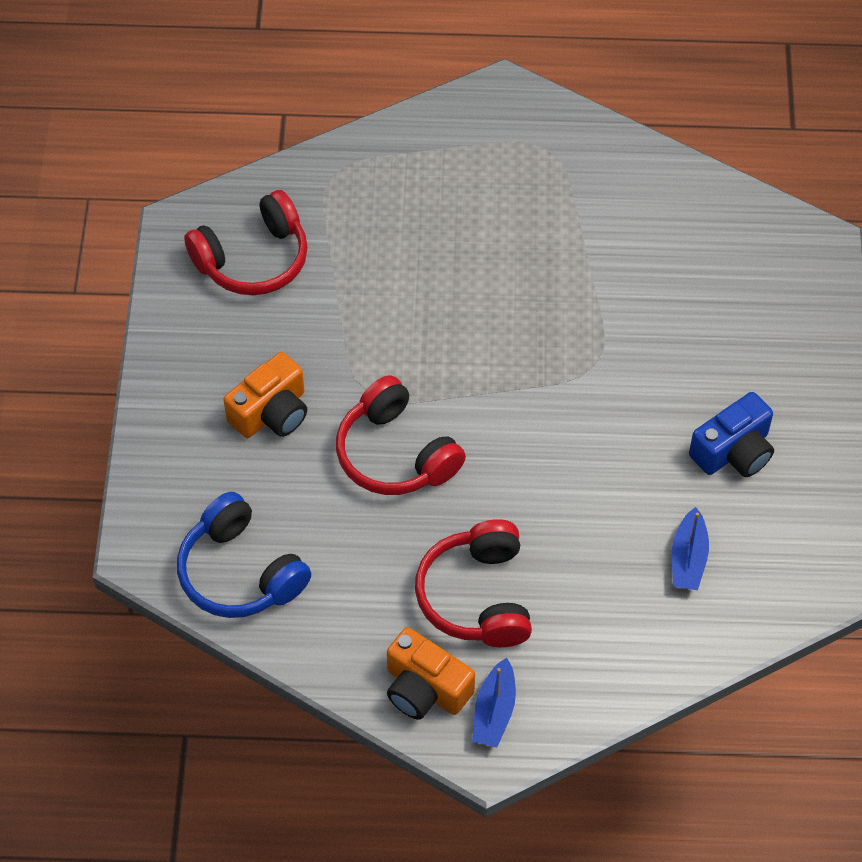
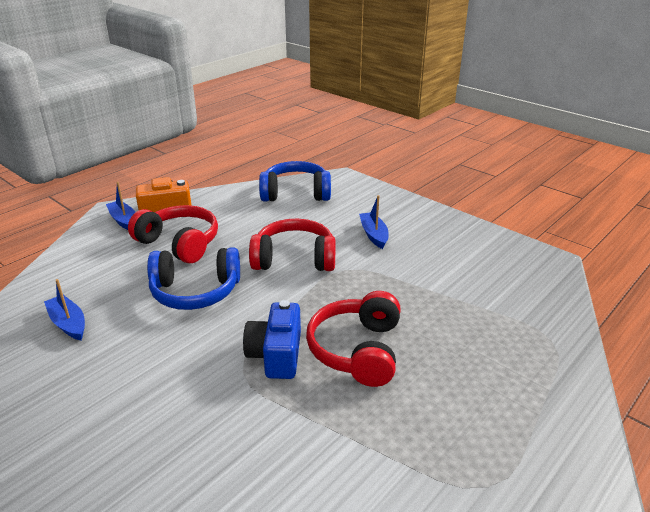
camera: 130 degrees right, 25 degrees down
red headphones [184,190,308,295] -> red headphones moved to [306,291,401,387]
orange camera [223,352,307,438] -> blue boat [359,195,389,249]
blue camera [689,392,774,477] -> blue camera moved to [243,300,301,379]
none -> blue headphones [147,247,240,310]

